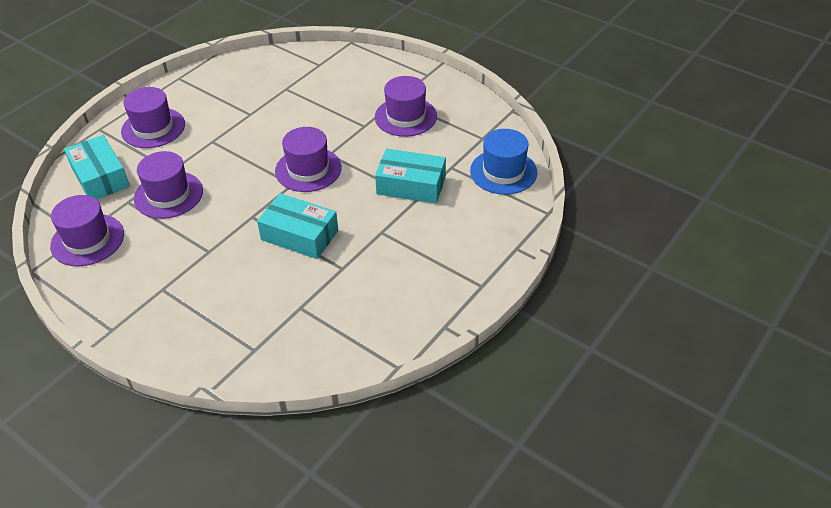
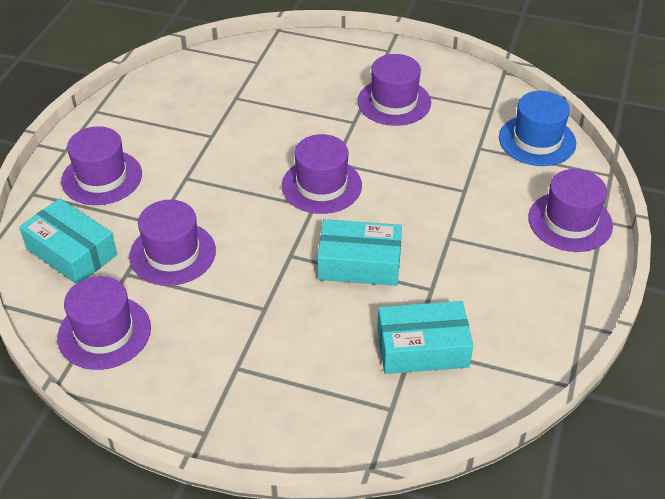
camera: 20 degrees left, 0 degrees up
turquoise box [375,149,446,204] -> turquoise box moved to [377,301,473,374]
none -> purple hat [528,169,613,252]

